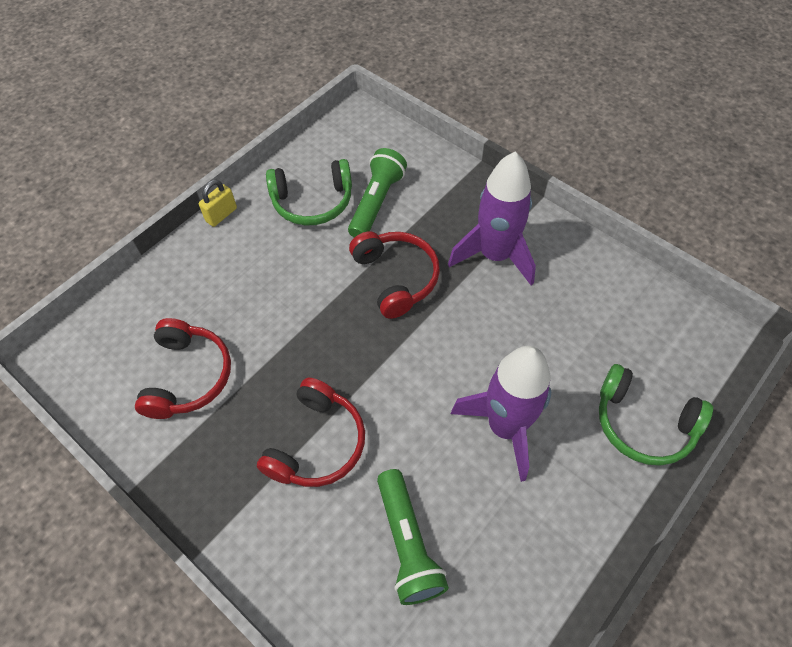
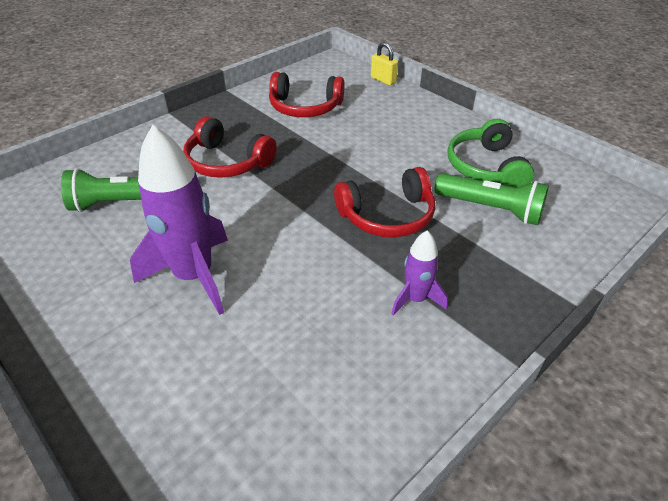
camera: 95 degrees right, 15 degrees down
yellow padlock [199,179,237,227] -> yellow padlock moved to [371,42,398,85]
purple rocket [448,152,536,285] -> purple rocket [391,230,448,316], size x0.52
green headphones [599,364,713,466] -> none

